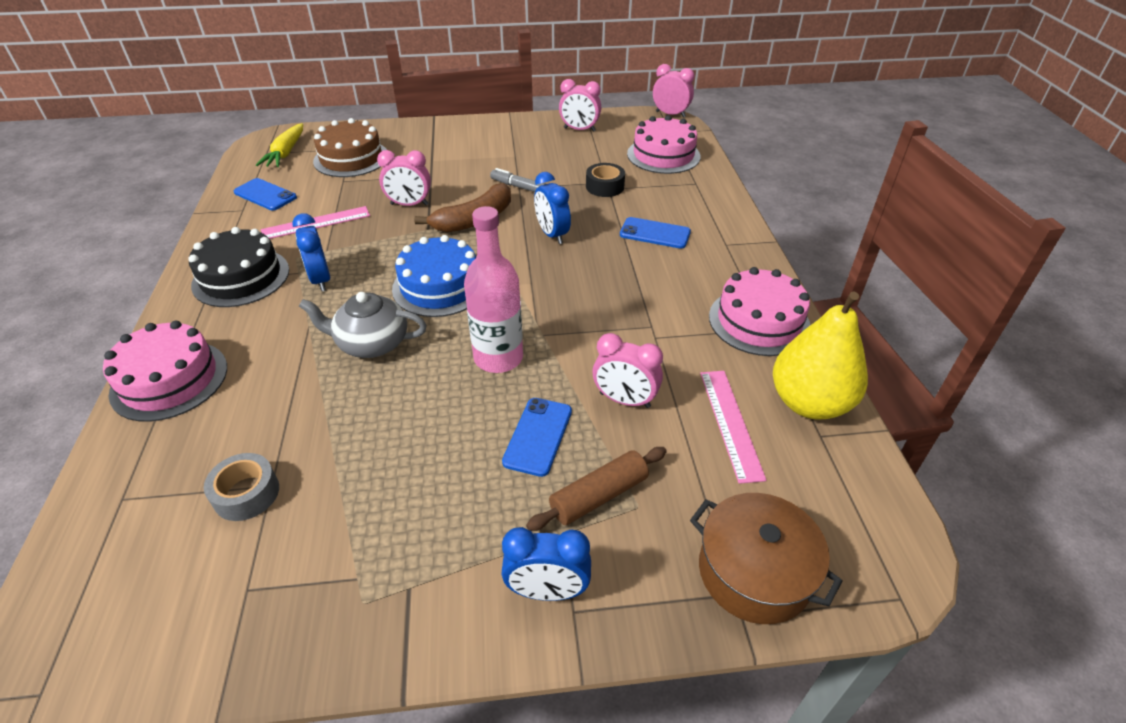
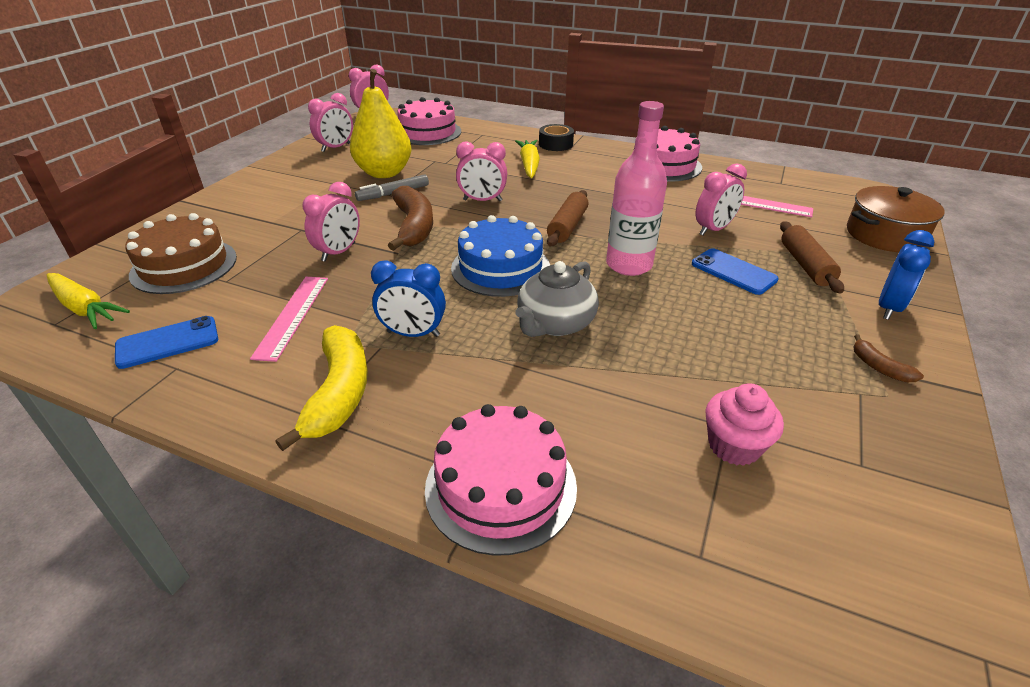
camera: 60 degrees left, 5 degrees down
black cake [188,227,289,307] -> yellow banana [275,325,368,451]
grey tape [204,453,279,521] -> pink cupcake [706,383,784,466]
blue clock [534,172,571,244] -> pink clock [456,142,507,201]
black tape [586,163,625,197] -> black tape moved to [539,124,574,151]
blue phone [620,217,691,249] -> yellow carrot [515,140,540,178]
yellow pear [773,291,868,420] -> yellow pear moved to [350,69,411,178]
none -> brown rolling pin [547,190,588,246]
none -> brown banana [853,334,924,382]

